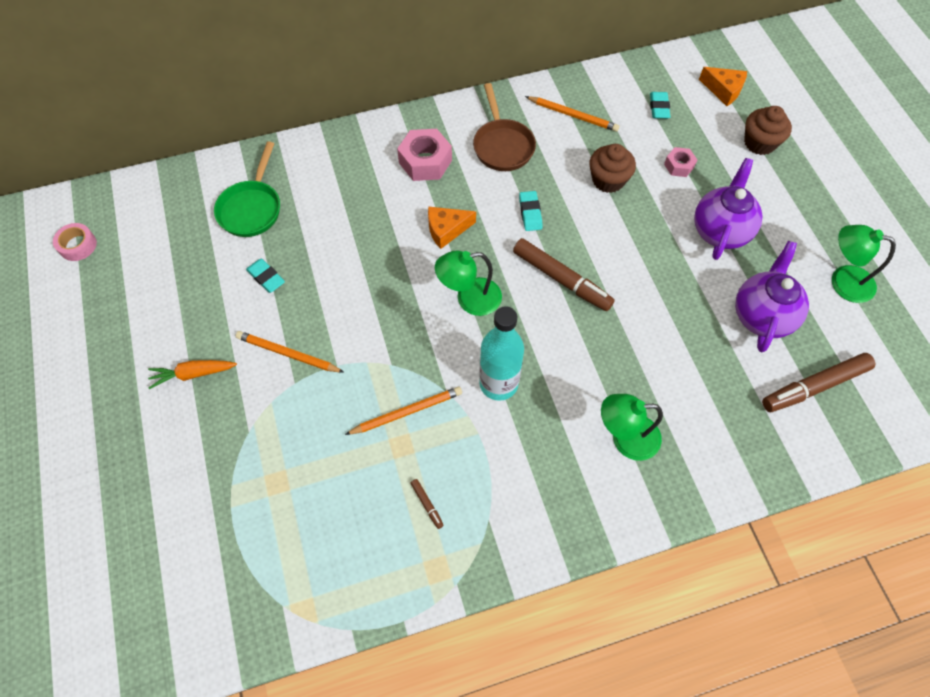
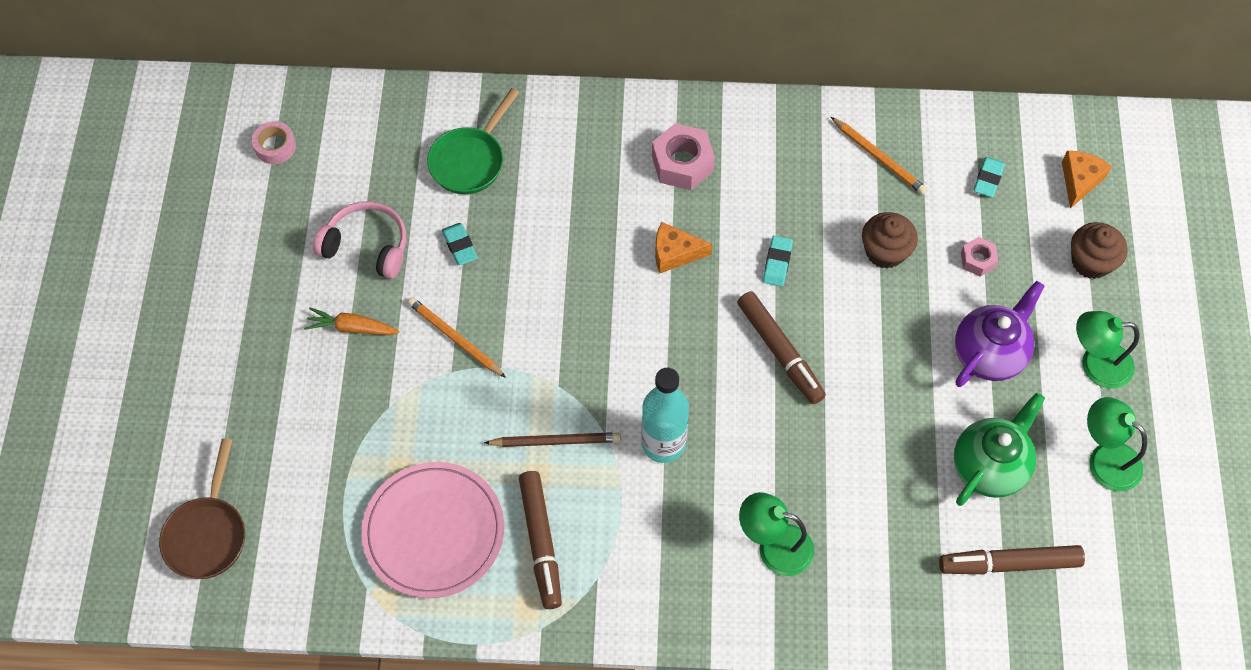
camera: 20 degrees right, 0 degrees up
orange pencil [345,387,462,435] -> brown pencil [484,432,621,447]
brown marker [411,479,444,529] -> brown marker [519,471,562,609], size x2.40
green lamp [435,250,502,316] -> green lamp moved to [1076,311,1139,389]
brown pan [473,83,536,171] -> brown pan moved to [159,439,245,579]
orange cheese [699,67,747,106] -> orange cheese turned 120 degrees counterclockwise [1062,151,1112,209]
purple teapot [735,241,809,352] -> green teapot [954,392,1045,506]
none -> pink headphones [313,201,407,279]
none -> pink plate [361,462,504,598]

